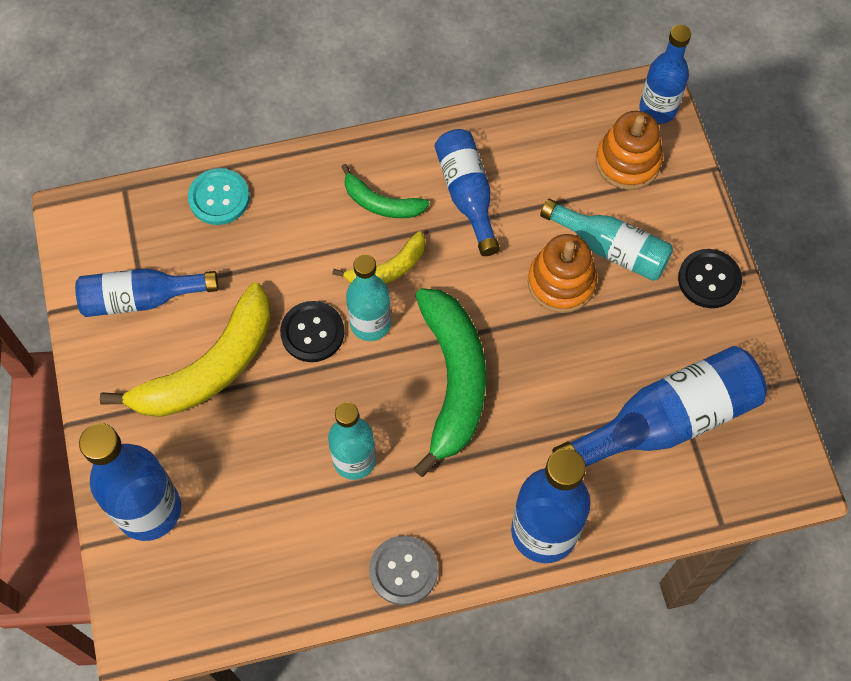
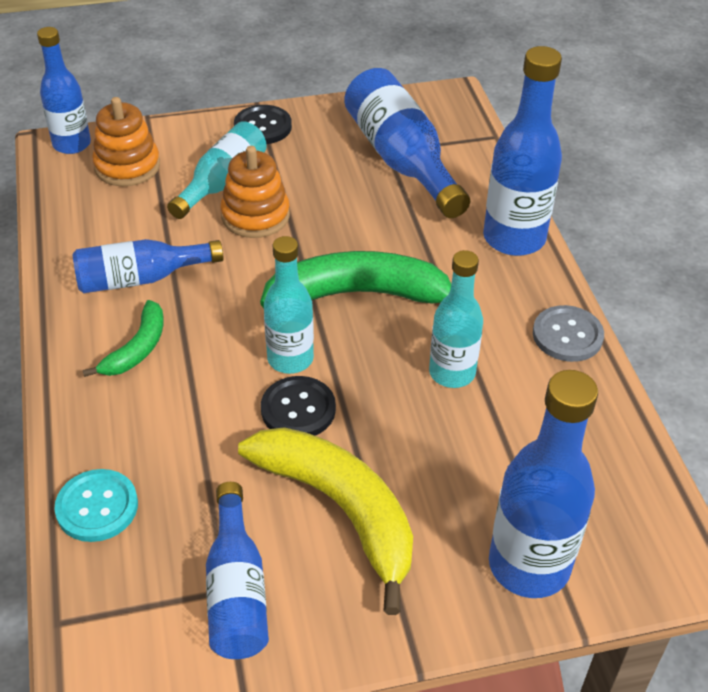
camera: 90 degrees left, 20 degrees down
yellow banana [332,231,425,284] -> none

